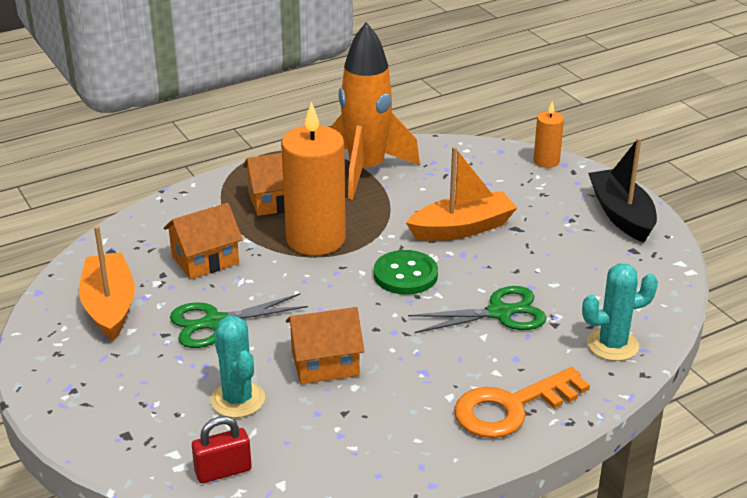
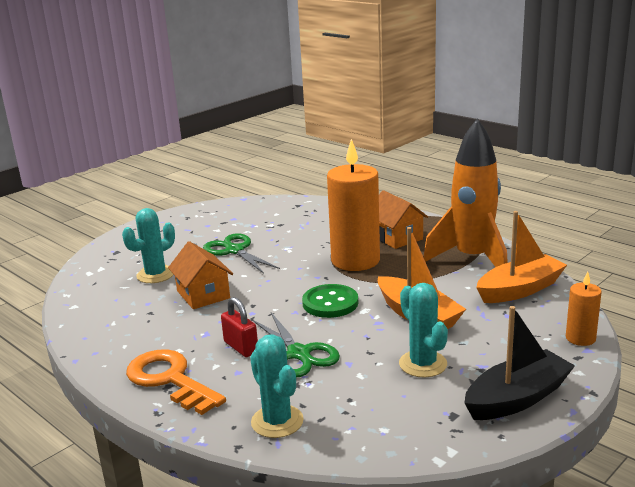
camera: 75 degrees right, 10 degrees down
orange boat [79,226,135,341] -> orange boat moved to [476,211,567,303]
orange house [164,203,243,279] -> none
red padlock [192,416,252,483] -> red padlock moved to [221,297,258,357]
none -> turquoise cactus [399,283,448,378]

